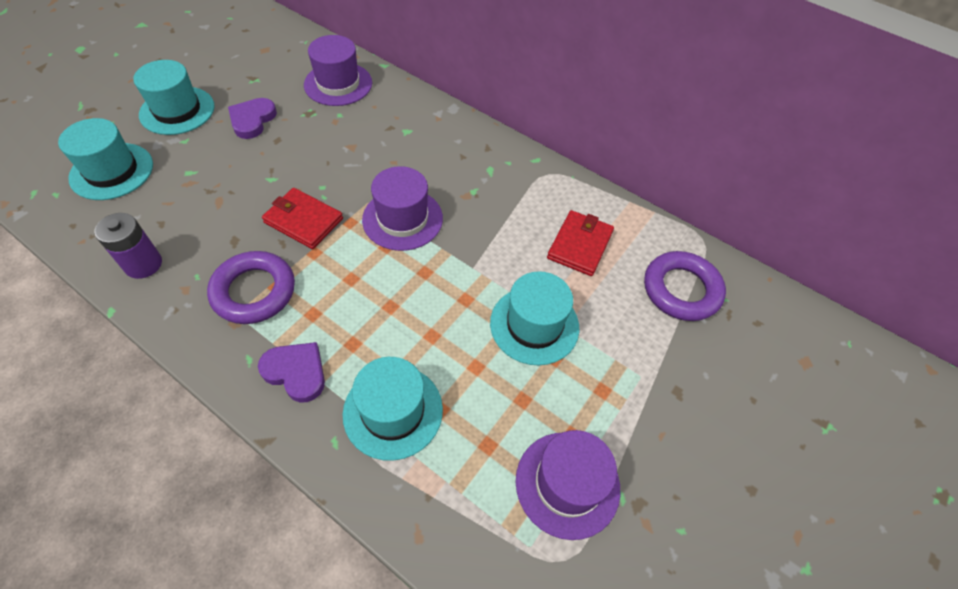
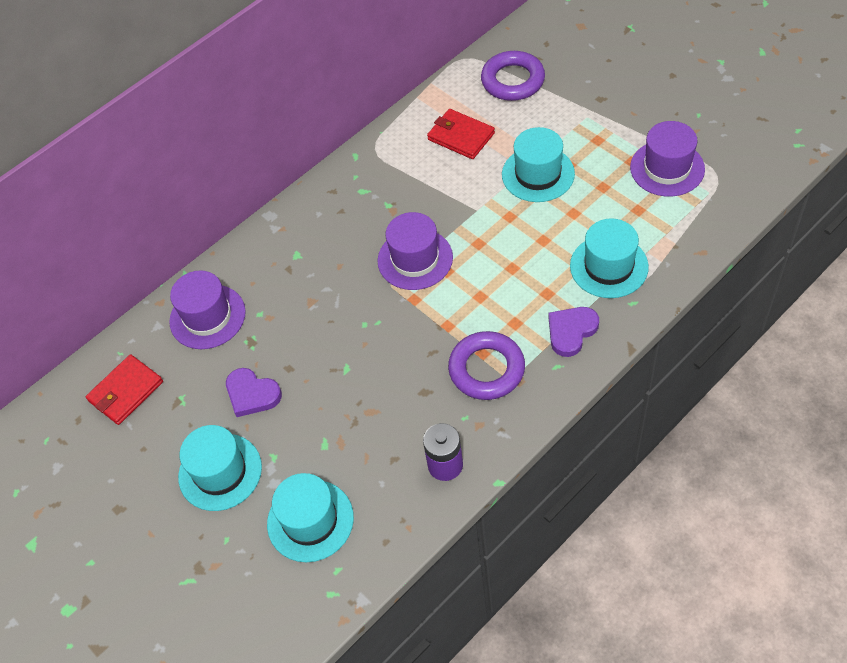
camera: 70 degrees left, 0 degrees up
red wallet [262,188,343,249] -> red wallet moved to [86,354,163,425]

